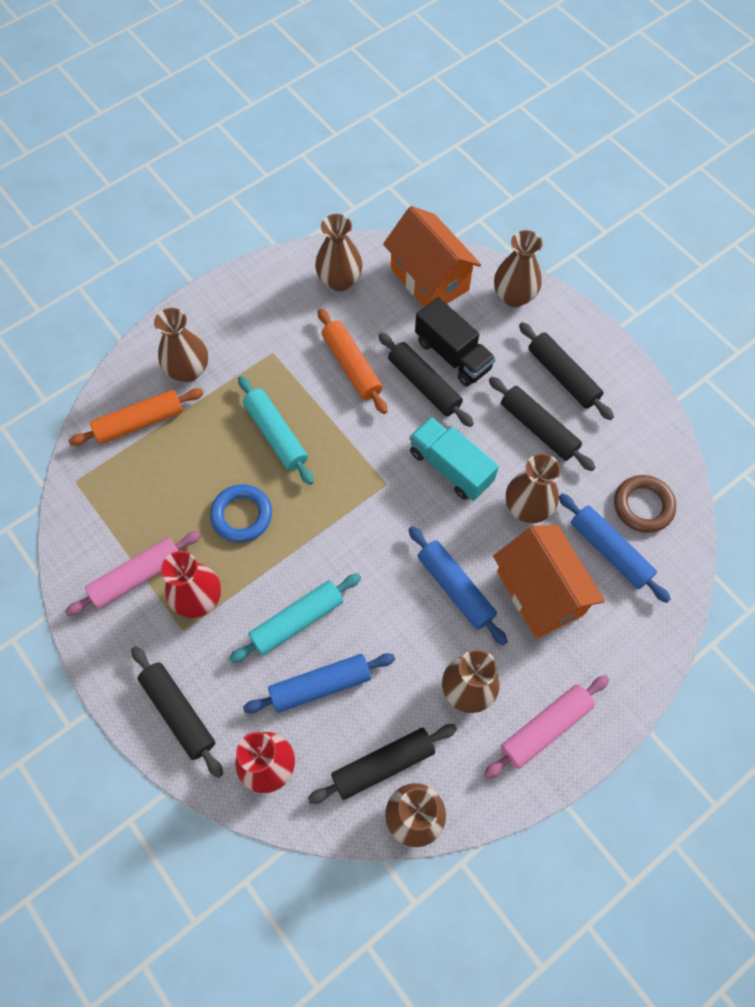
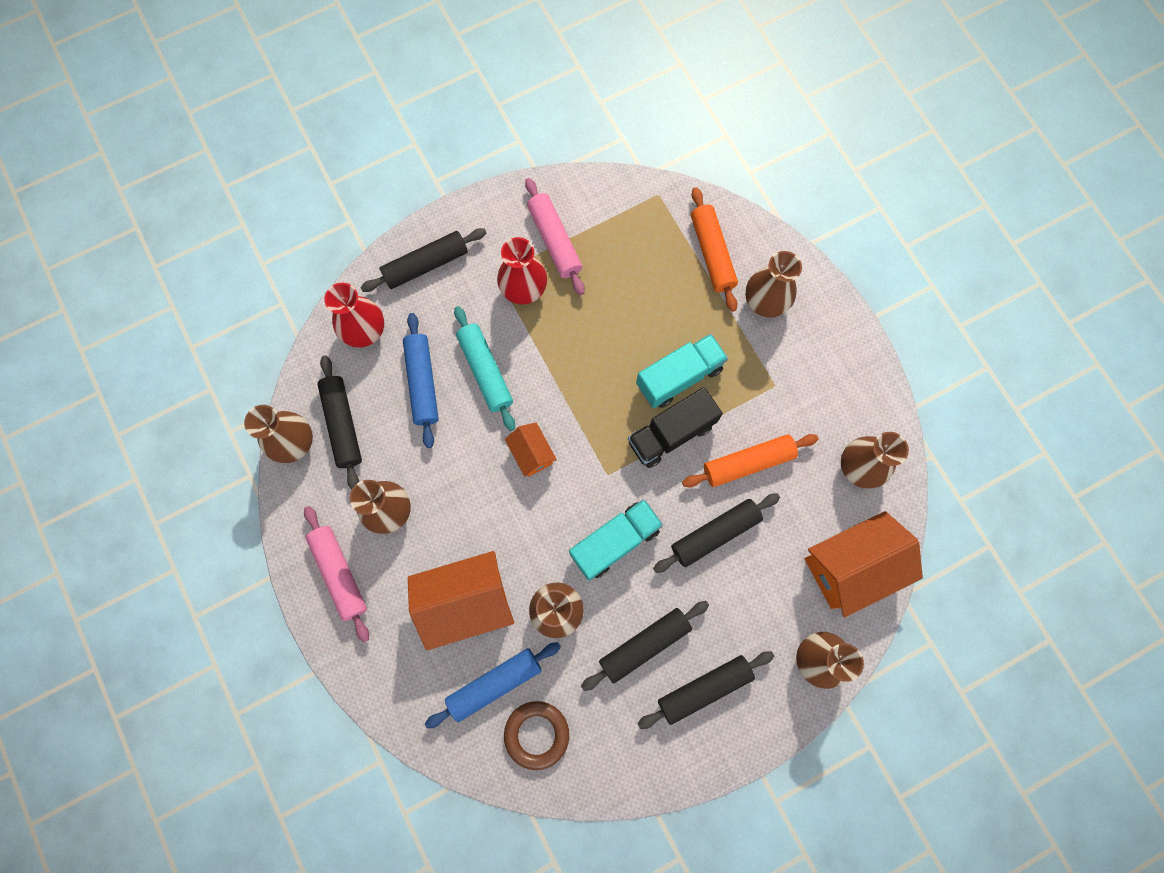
camera: 100 degrees right, 10 degrees up
blue ring [210,484,272,542] -> none
turquoise rolling pin [238,376,314,485] -> turquoise truck [636,334,728,408]
blue rolling pin [408,526,508,646] -> none
black truck [415,297,496,387] -> black truck moved to [628,387,723,468]
none -> orange house [505,422,557,477]

